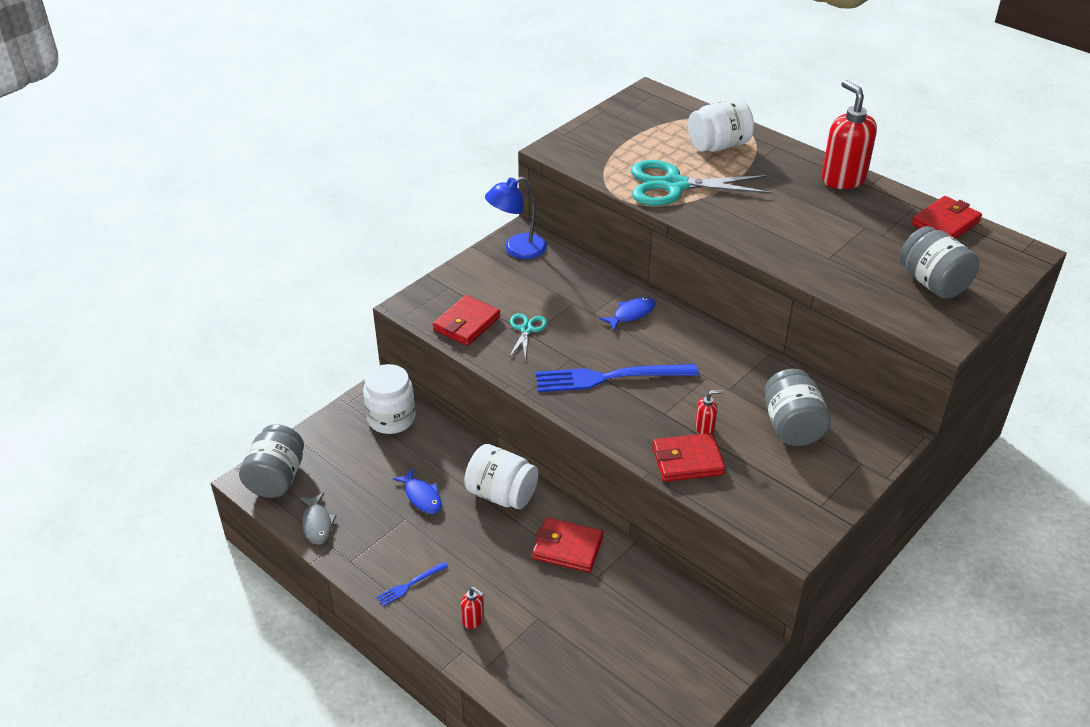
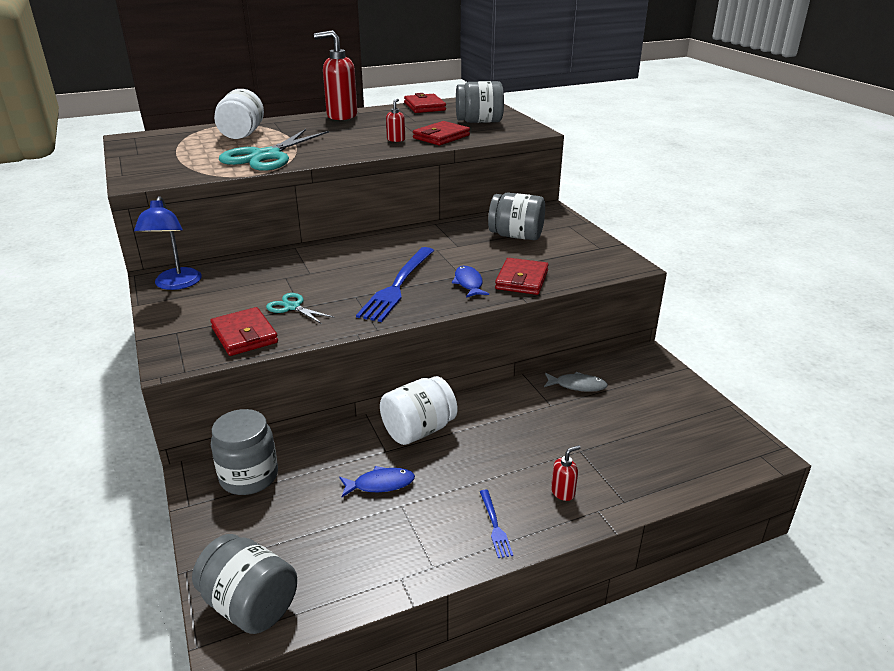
camera: 65 degrees left, 10 degrees down
grey fish [300,493,337,544] -> grey fish moved to [544,372,608,392]
white jar [363,364,415,434] -> grey jar [211,409,278,495]
red wallet [532,518,603,573] -> red wallet moved to [413,121,470,145]
blue fish [599,297,656,331] -> blue fish moved to [452,266,489,298]
red soap dispenser [695,390,723,434] -> red soap dispenser moved to [386,99,405,142]

